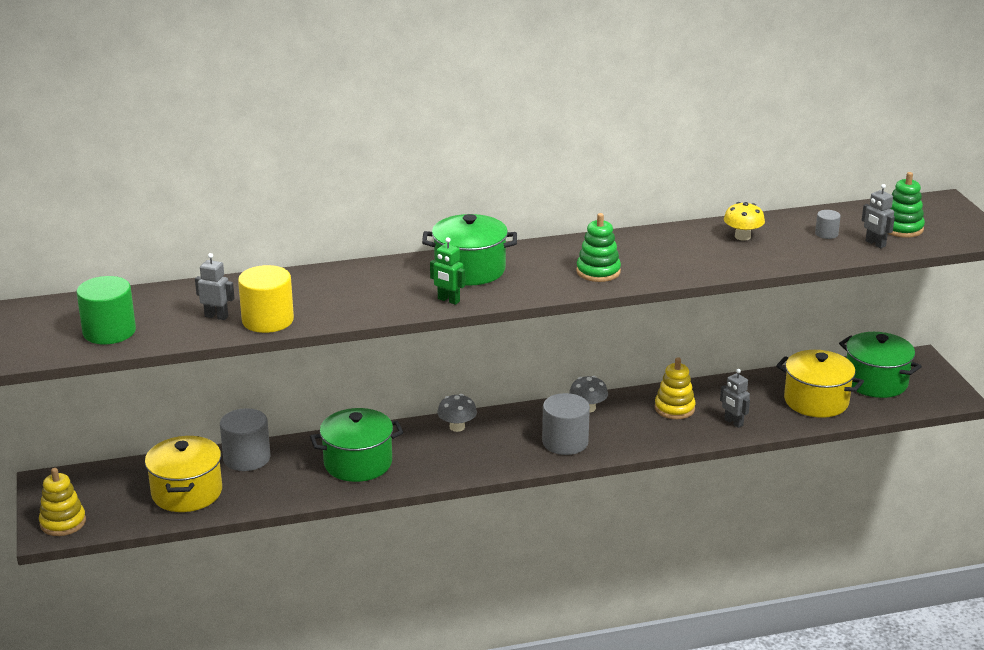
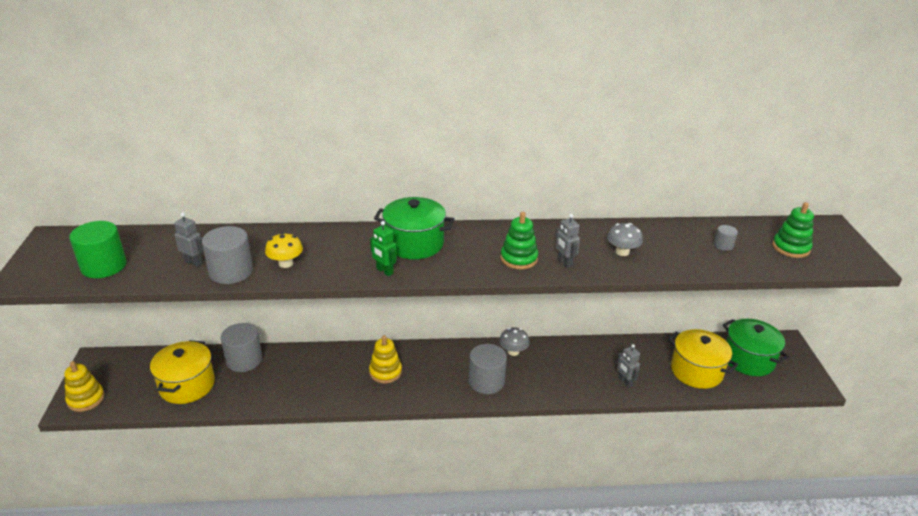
camera: 10 degrees right, 5 degrees up
yellow cylinder [238,265,294,333] -> grey cylinder [202,226,253,284]
green pot [310,408,403,482] -> none
grey mushroom [437,394,477,432] -> grey mushroom moved to [607,223,643,256]
yellow stacking toy [655,357,696,419] -> yellow stacking toy moved to [369,335,402,383]
yellow mushroom [724,202,765,241] -> yellow mushroom moved to [265,232,303,268]
grey robot [862,184,895,248] -> grey robot moved to [555,214,580,268]

